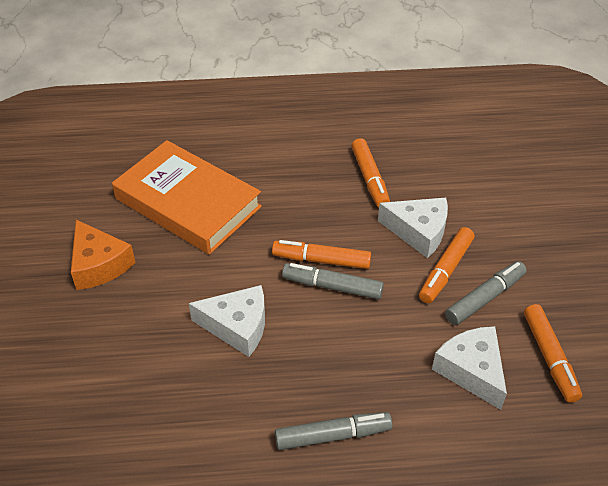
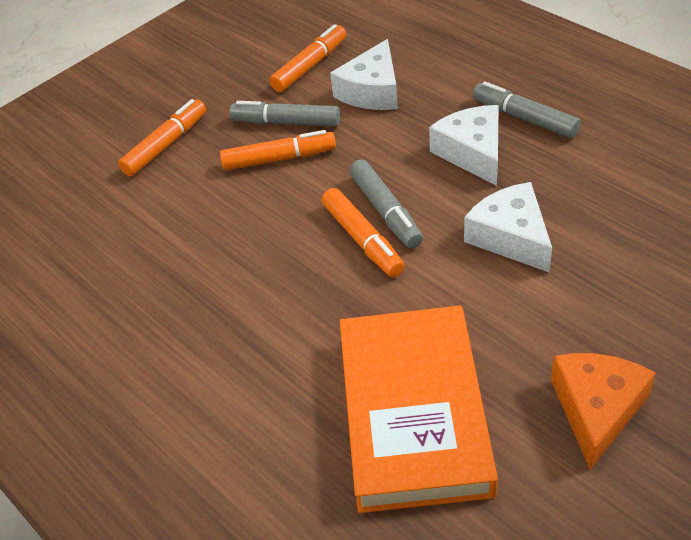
camera: 125 degrees left, 0 degrees up
orange marker [351,138,390,208] -> orange marker moved to [118,99,206,177]
white cheese [378,198,448,258] -> white cheese moved to [429,105,498,186]

